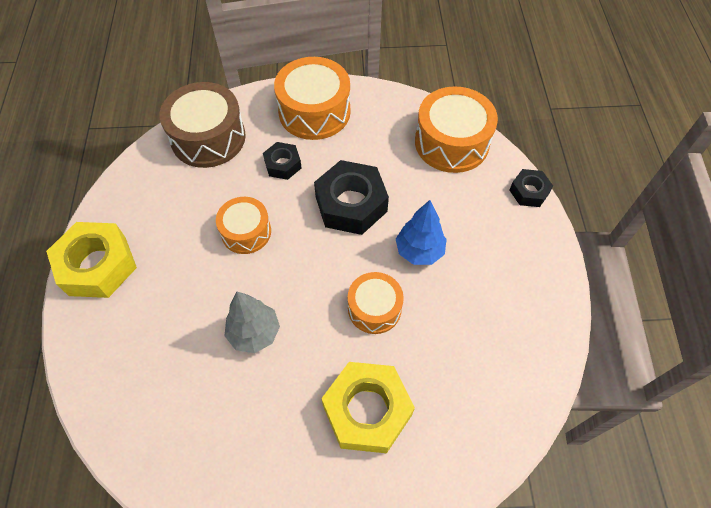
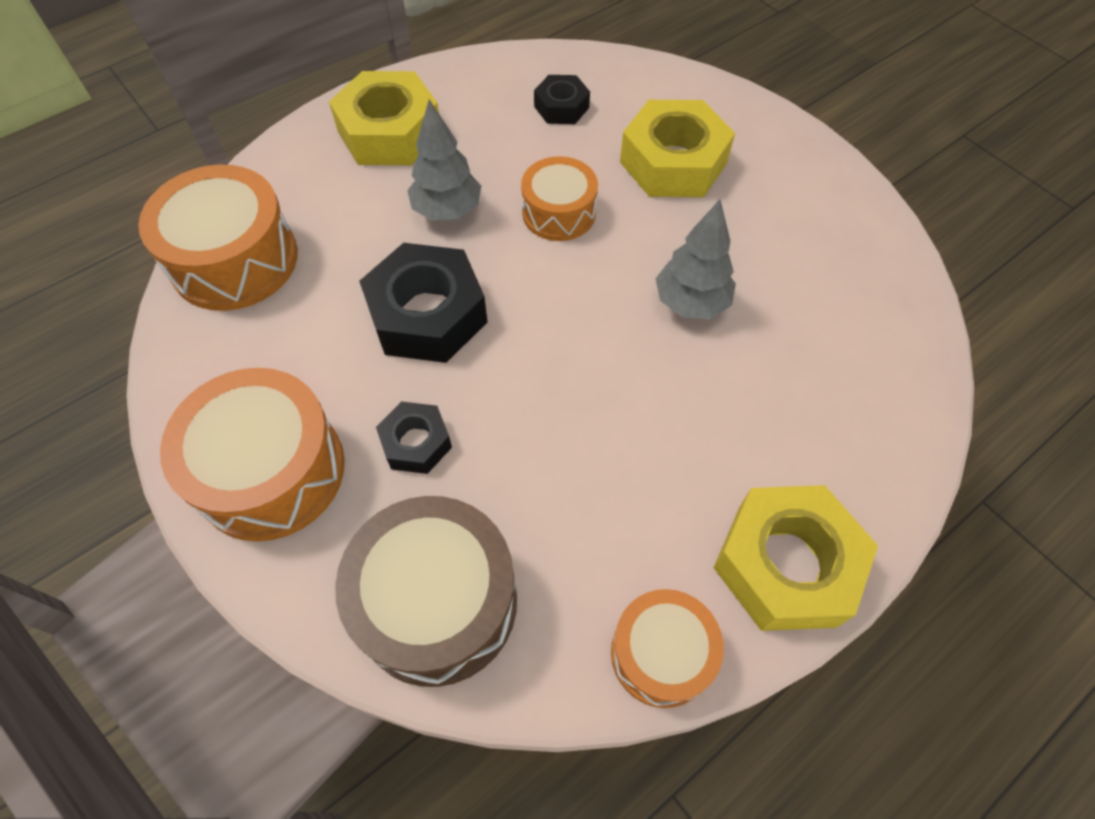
camera: 125 degrees left, 0 degrees up
orange drum [216,197,271,254] -> orange drum moved to [611,589,724,708]
blue tree [396,200,447,265] -> grey tree [407,99,481,221]
black nut [510,169,553,207] -> black nut moved to [534,75,590,124]
none -> yellow nut [329,71,439,165]

